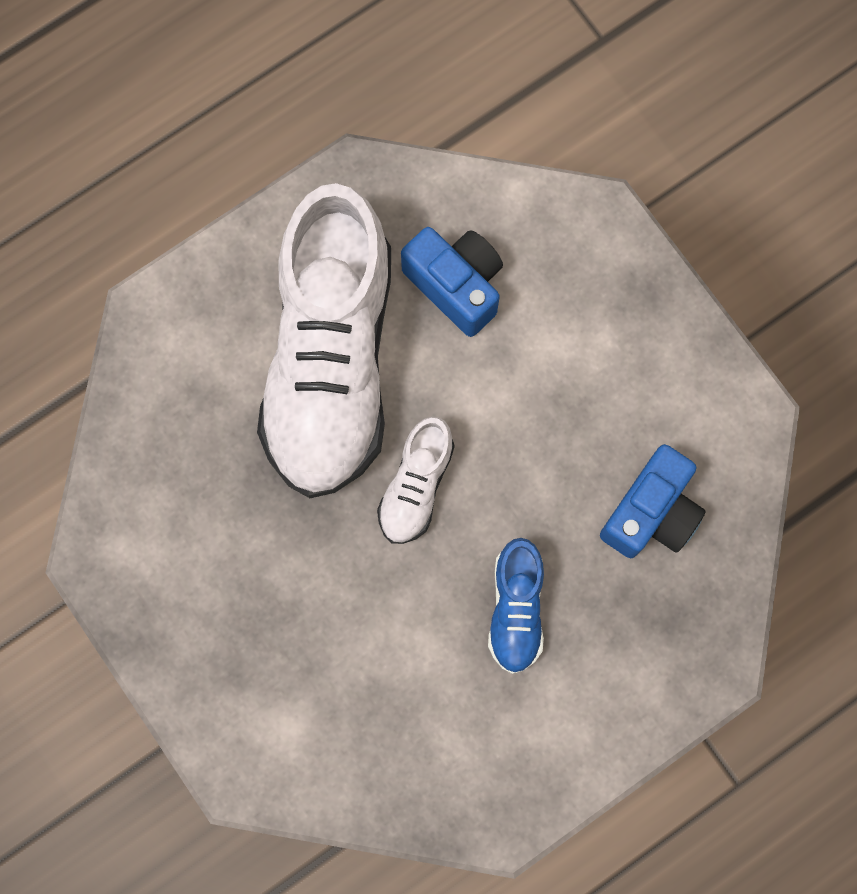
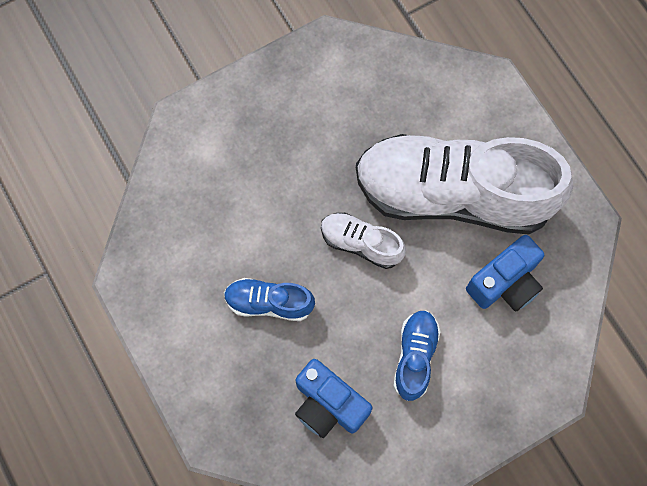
camera: 95 degrees right, 5 degrees down
none -> blue shoe [393,310,441,401]

